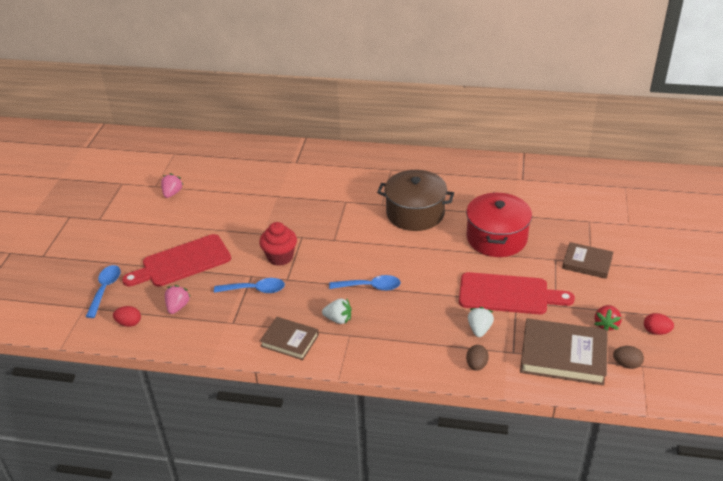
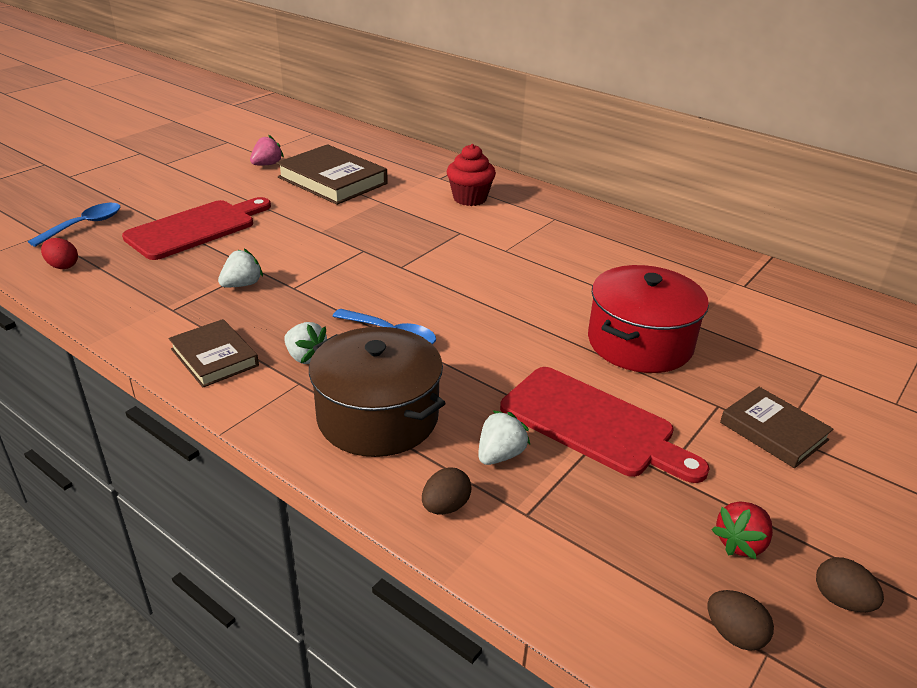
camera: 25 degrees right, 5 degrees down
red cutting board [122,234,231,287] -> red cutting board turned 135 degrees clockwise [122,197,271,260]
pink strawberry [165,285,191,314] -> none
blue spoon [214,278,285,293] -> white strawberry [218,249,263,287]
red cupcake [259,222,297,266] -> red cupcake moved to [447,144,496,206]
brown pot [377,170,454,231] -> brown pot moved to [309,327,446,457]
brown book [520,318,608,385] -> brown book moved to [276,144,388,205]
red egg [644,313,674,335] -> brown egg [816,557,884,612]

